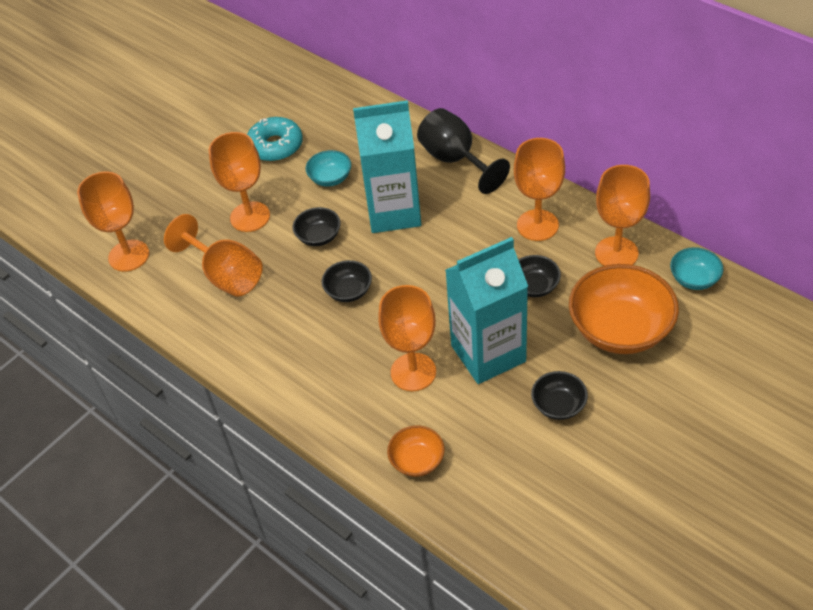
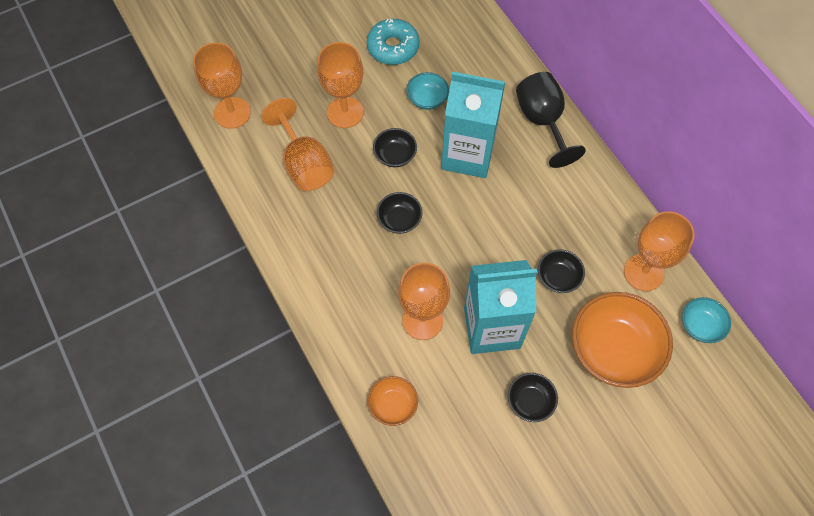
camera: 15 degrees right, 15 degrees up
orange goblet [514,138,565,241] -> none

